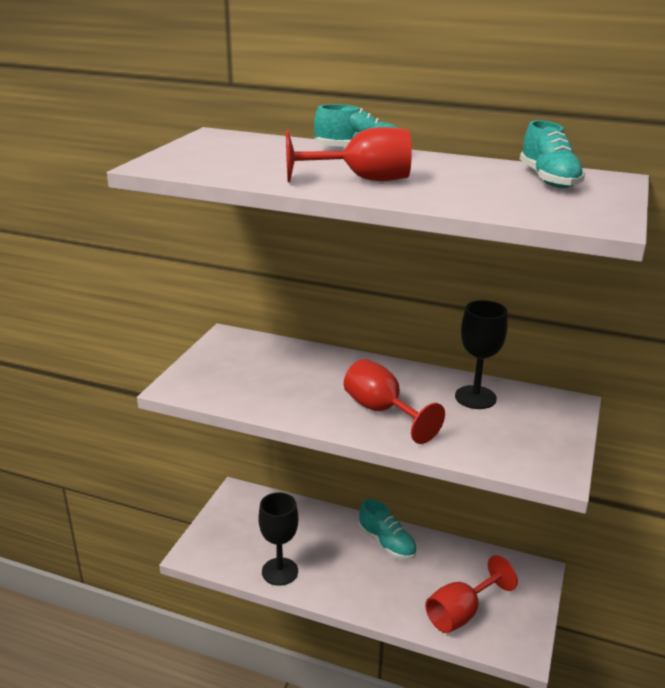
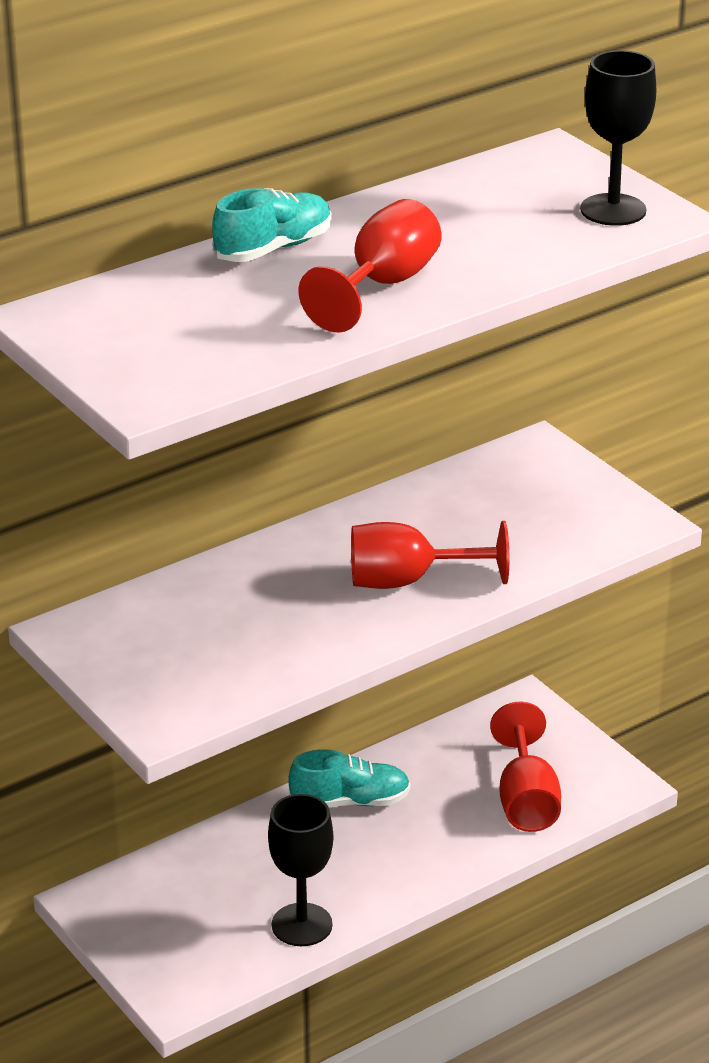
camera: 55 degrees left, 5 degrees up
black goblet [455,300,508,409] -> black goblet moved to [580,50,656,226]
turquoise shoe [520,120,585,188] -> none

